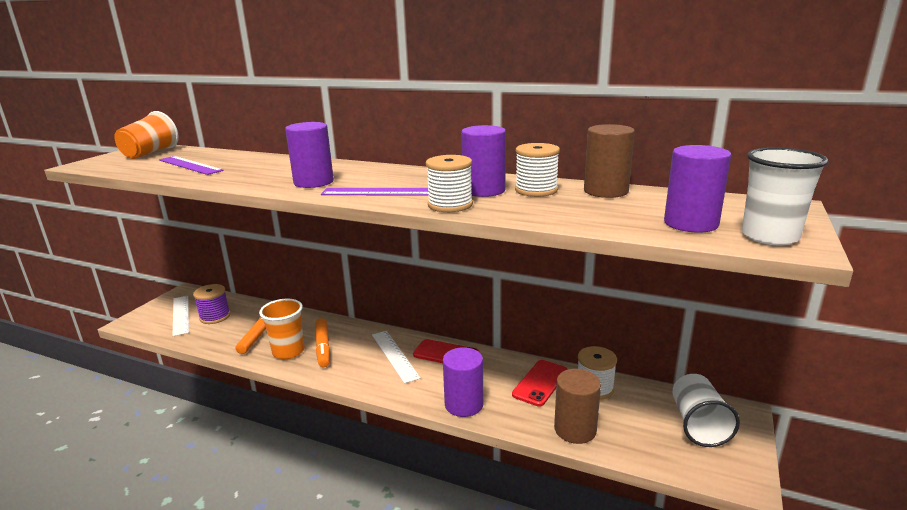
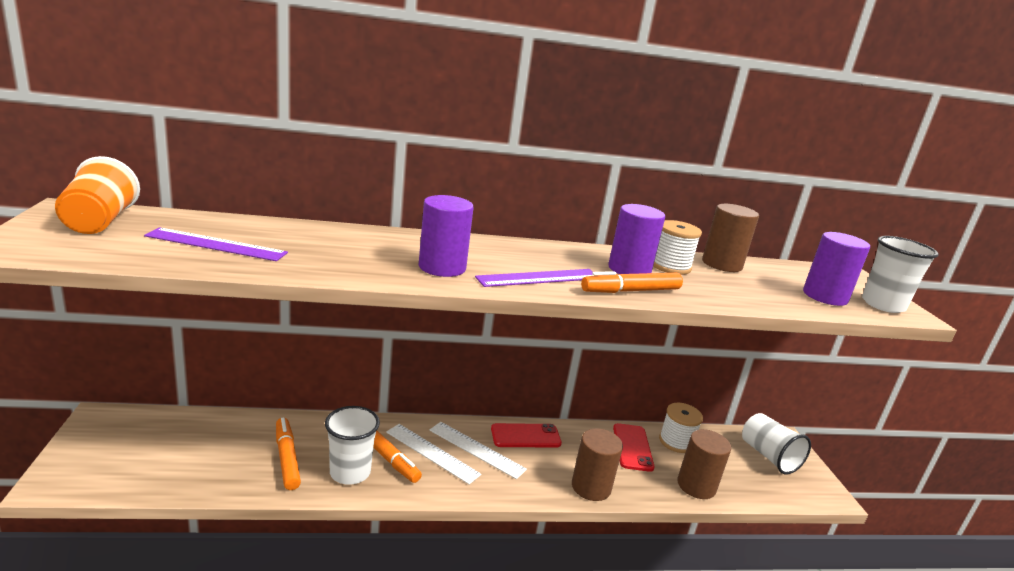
camera: 35 degrees left, 0 degrees up
white ruler [172,296,189,336] -> white ruler moved to [386,424,481,484]
purple spool [193,284,230,324] -> none
orange cup [259,299,304,359] -> white cup [325,406,380,485]
white spool [426,155,473,212] -> orange marker [581,271,683,293]
purple cylinder [443,347,484,417] -> brown cylinder [572,428,623,501]

